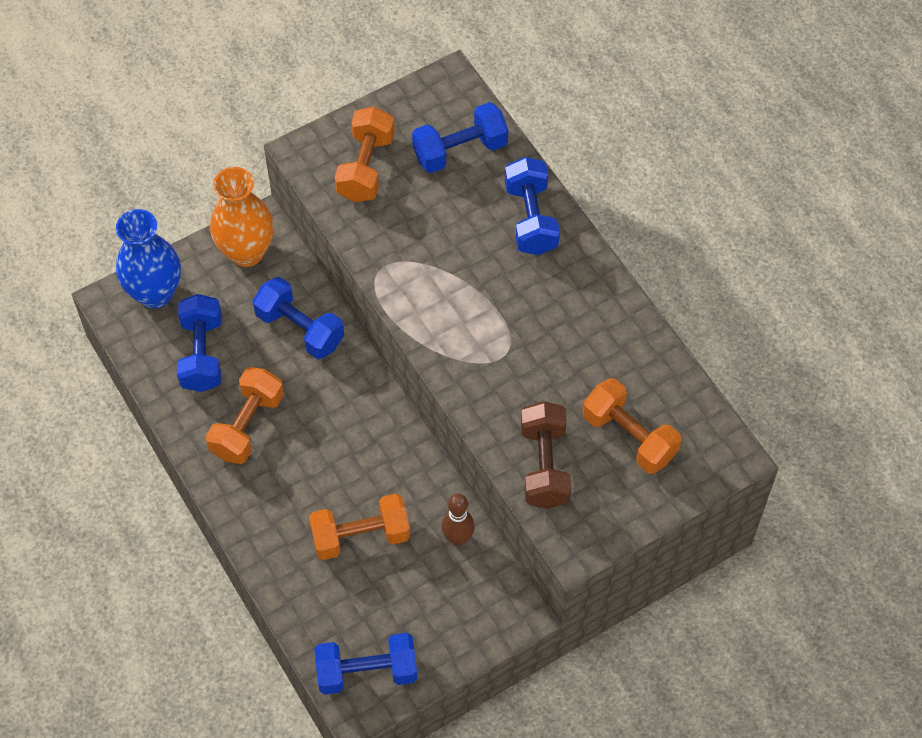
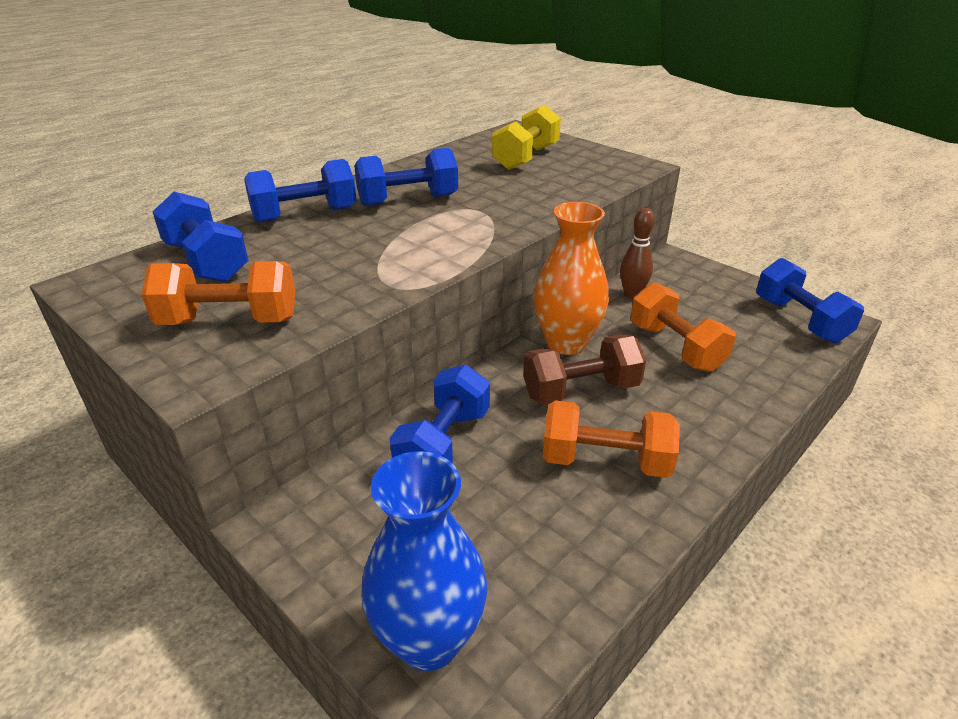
camera: 105 degrees left, 25 degrees down
blue dumbbell [177,294,221,392] -> blue dumbbell moved to [354,148,458,206]
orange vase [210,167,274,267] -> orange vase moved to [534,202,609,355]
brown dumbbell [521,401,571,509] -> brown dumbbell moved to [523,334,646,405]
orange dumbbell [582,378,682,474] -> yellow dumbbell [492,105,561,170]

